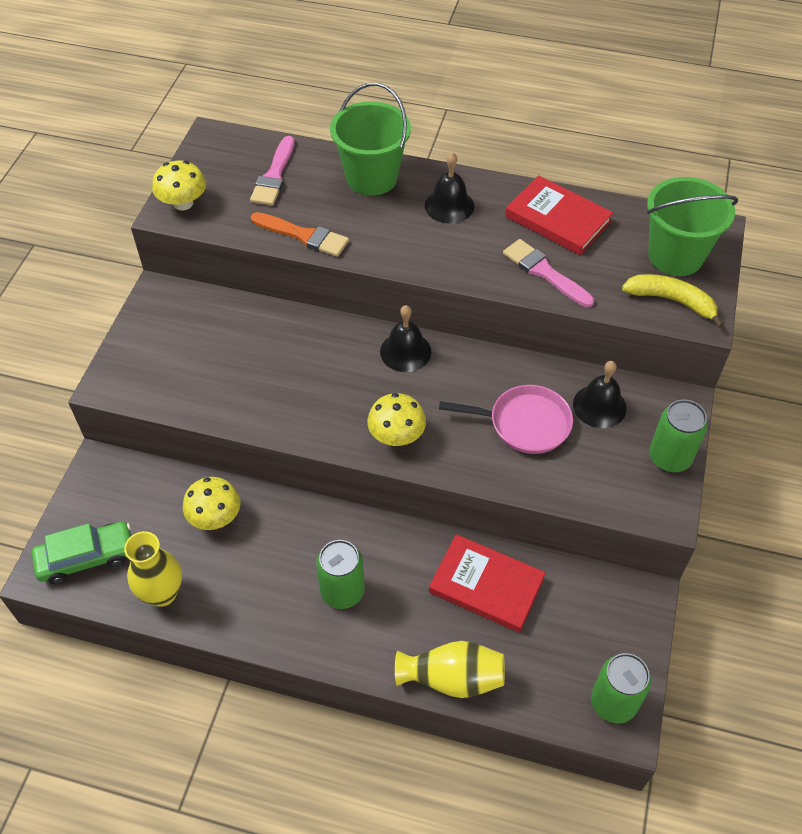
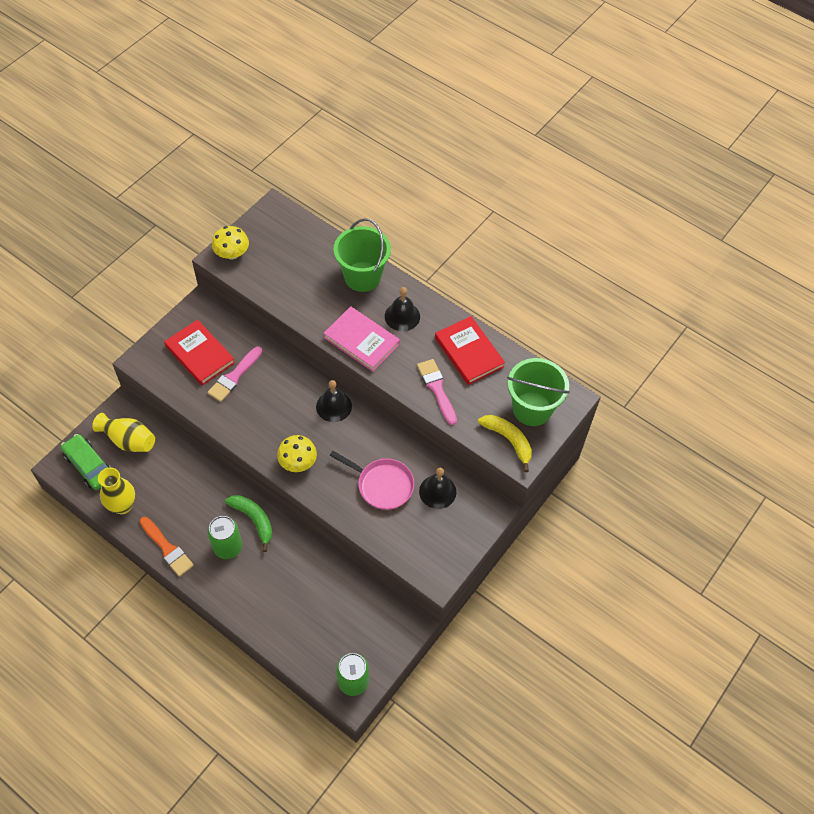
camera: 20 degrees right, 5 degrees up
green car [32,522,131,584] -> green car turned 135 degrees counterclockwise [61,434,111,490]
yellow mushroom [183,477,240,530] -> none
pink brush [250,136,295,206] -> pink brush moved to [208,346,262,402]
orange brush [251,212,349,257] -> orange brush moved to [140,517,194,577]
yellow vase [395,641,505,698] -> yellow vase moved to [92,413,155,452]
red book [429,534,545,633] -> red book moved to [164,320,235,385]
green can [649,400,708,472] -> none
none -> green banana [225,495,272,552]
none -> pink book [324,306,400,372]

